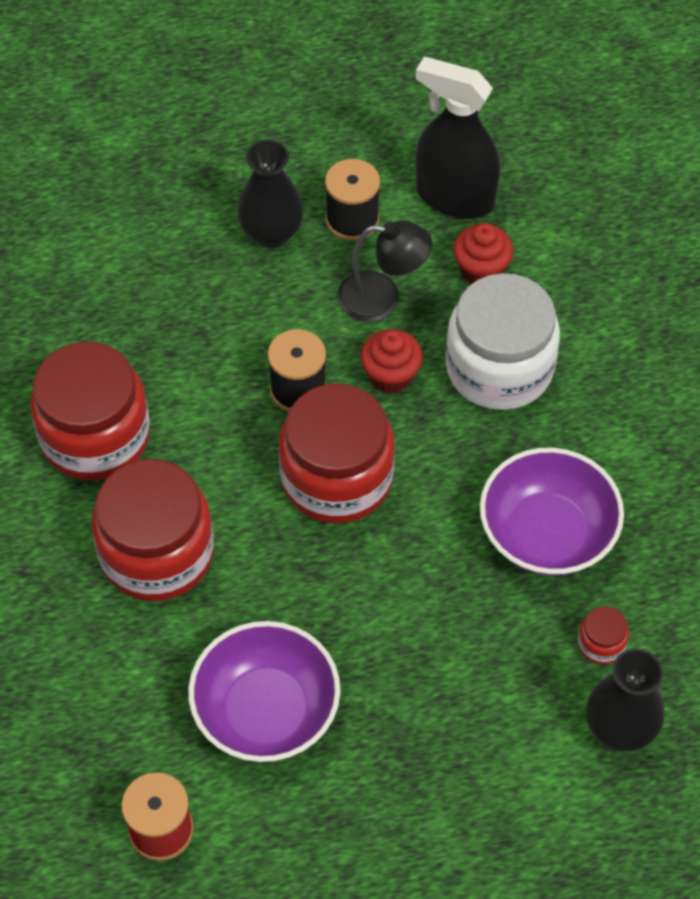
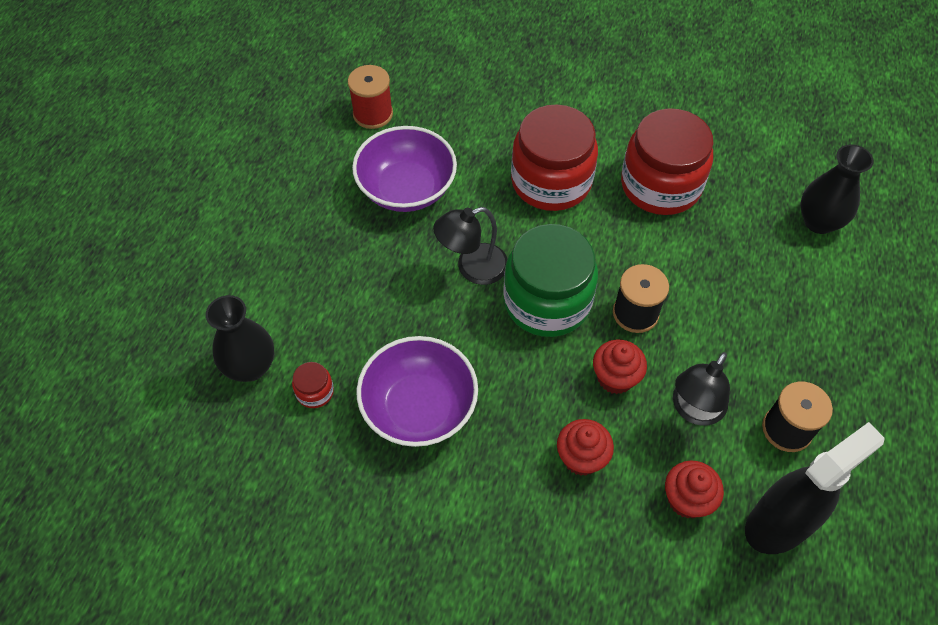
camera: 120 degrees right, 0 degrees up
black vase [237,140,304,248] -> black vase moved to [800,144,874,234]
red jar [279,383,395,523] -> green jar [503,224,598,337]
white jar [446,273,560,410] -> red cupcake [557,419,614,476]
none -> black lamp [433,207,508,285]

